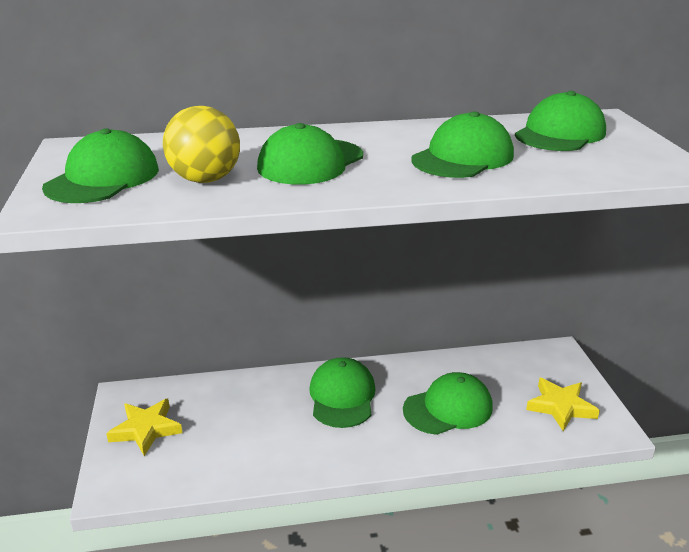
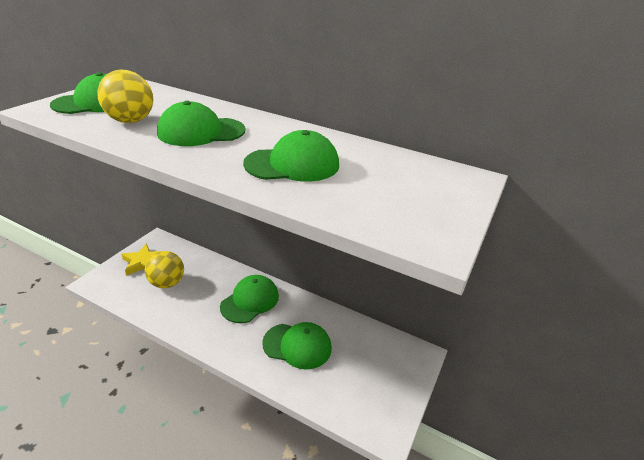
camera: 35 degrees right, 5 degrees up
green cap [515,91,606,151] -> none
yellow star [526,378,600,432] -> none
none -> yellow ball [145,251,184,288]

